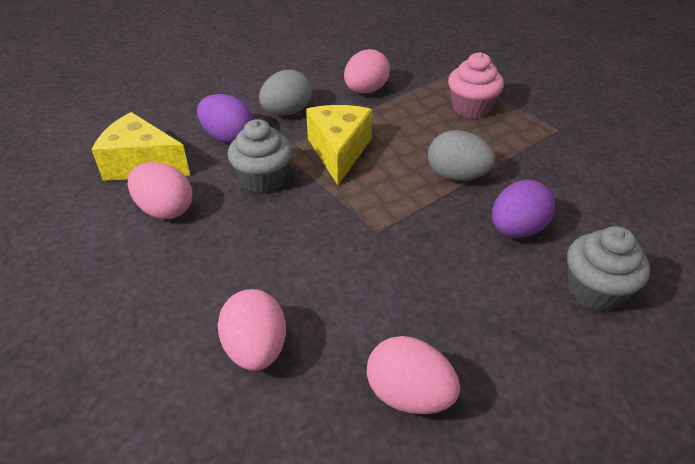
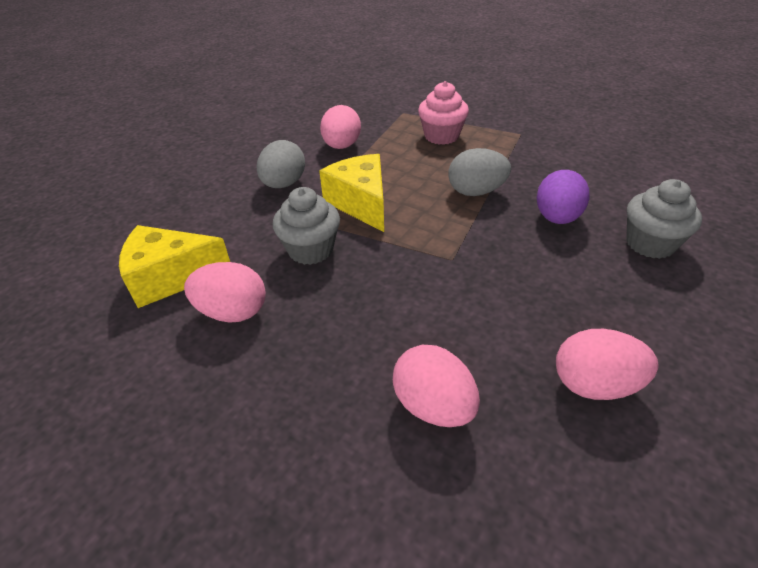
camera: 25 degrees left, 0 degrees up
purple egg [197,94,253,143] -> none

